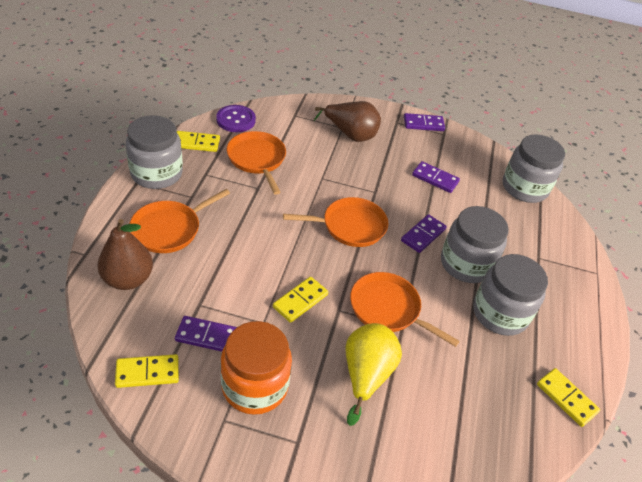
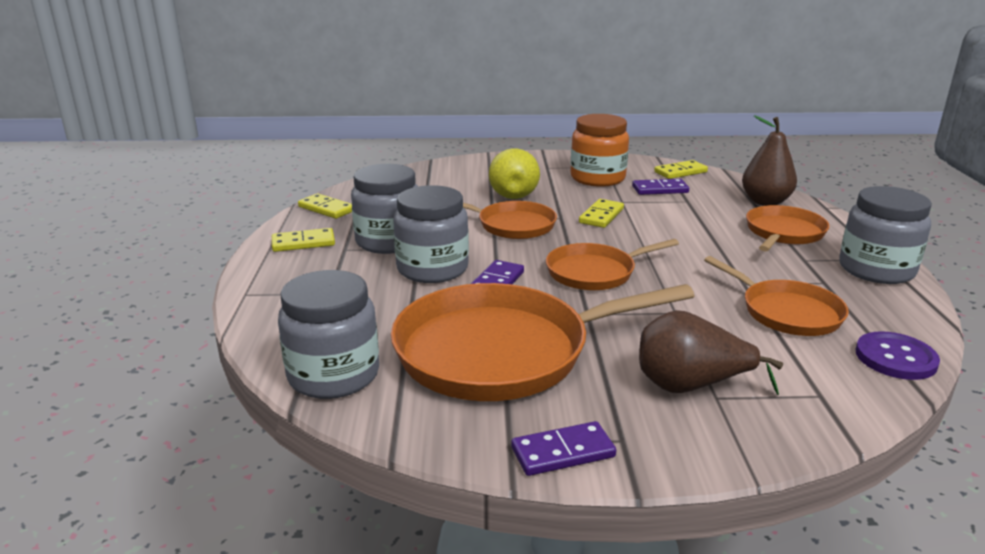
camera: 170 degrees right, 20 degrees down
yellow domino [177,131,220,152] -> yellow domino moved to [272,228,335,252]
purple domino [412,161,460,193] -> orange pan [391,283,695,401]

